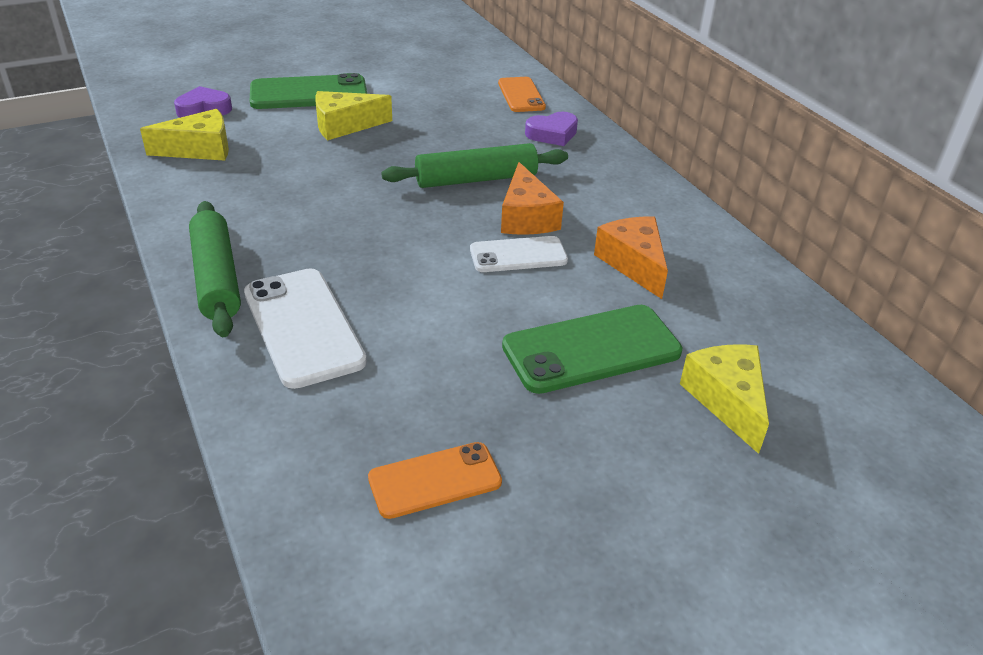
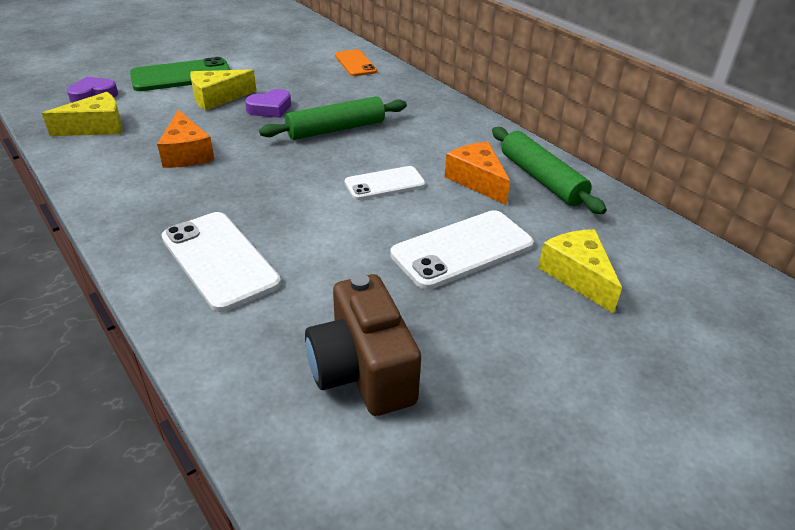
camera: 10 degrees left, 0 degrees up
green rolling pin [189,201,241,337] -> green rolling pin moved to [492,127,607,214]
orange phone [368,442,502,519] -> brown camera [305,274,421,416]
orange cheese [501,162,564,235] -> orange cheese moved to [157,110,215,168]
green phone [502,305,682,394] -> white phone [390,210,534,290]
purple heart [525,112,578,146] -> purple heart moved to [245,89,291,118]

